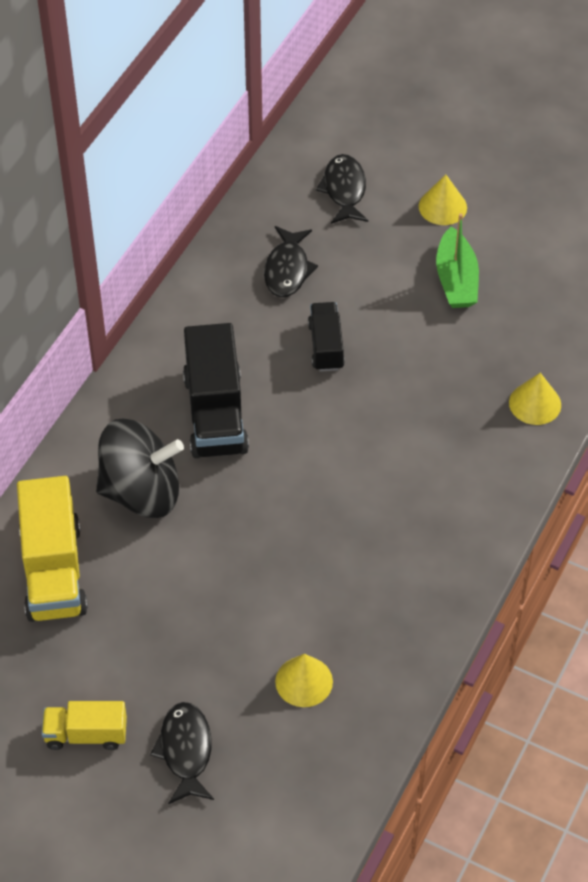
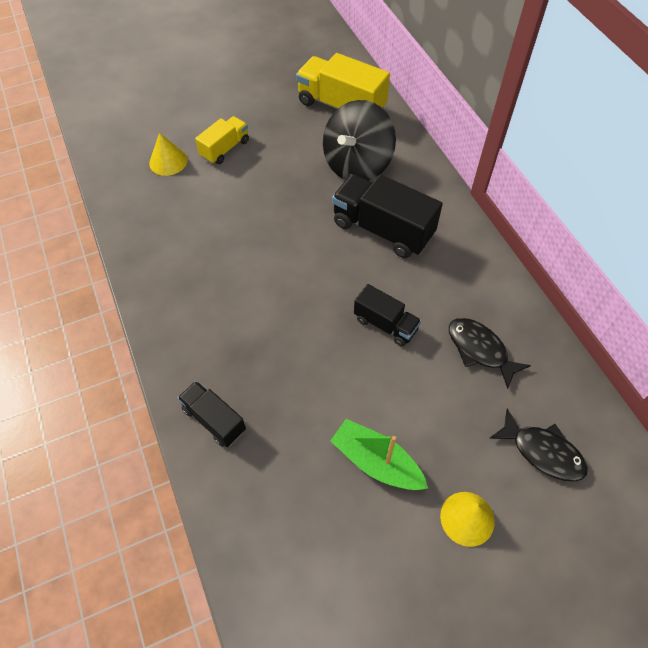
camera: 130 degrees right, 5 degrees up
yellow truck [42,701,127,750] -> yellow truck moved to [195,116,249,164]
black fish [150,702,214,804] -> none
yellow cone [509,373,561,425] -> black truck [177,381,246,447]

